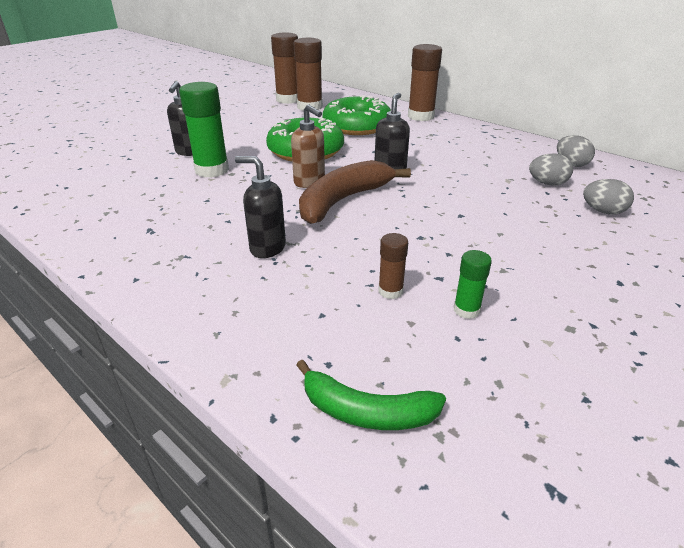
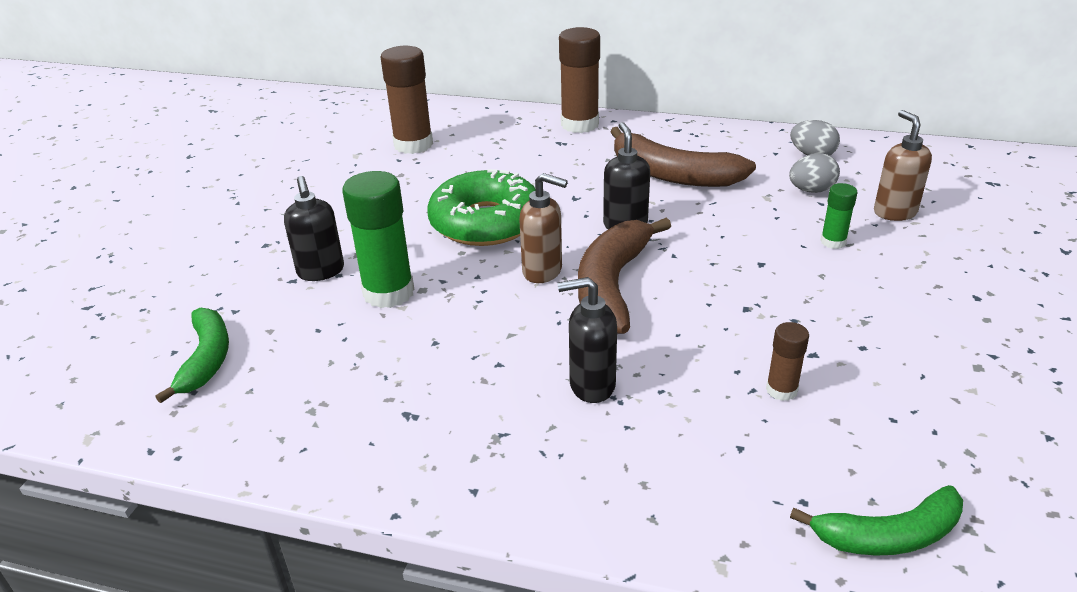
camera: 25 degrees left, 0 degrees up
brown glue stick [271,33,298,104] -> none
green donut [323,95,391,135] -> none
green glue stick [454,250,492,319] -> green glue stick moved to [820,183,857,249]
grey egg [583,179,634,215] -> brown soap dispenser [874,110,932,221]
none -> green banana [155,308,229,403]
none -> brown banana [610,127,756,187]

